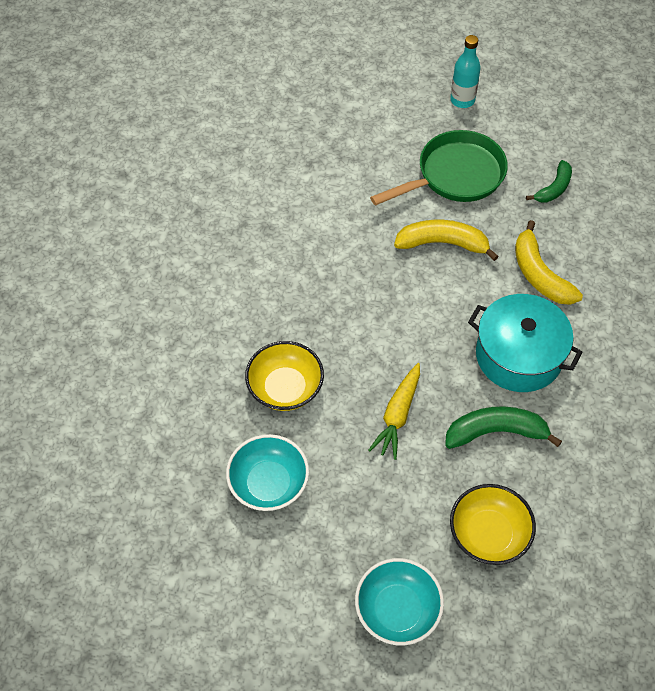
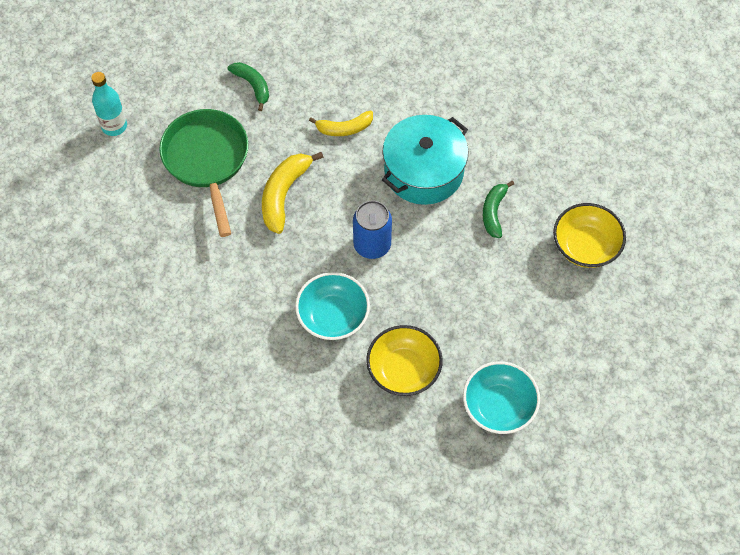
camera: 75 degrees left, 5 degrees up
turquoise bowl [355,558,444,645] -> turquoise bowl moved to [295,272,370,340]
yellow carrot [369,363,420,460] -> none
green banana [445,406,562,449] -> green banana [483,181,514,238], size x0.66
yellow banana [515,220,583,305] -> yellow banana [309,111,373,136], size x0.66
none -> blue can [353,200,392,259]

